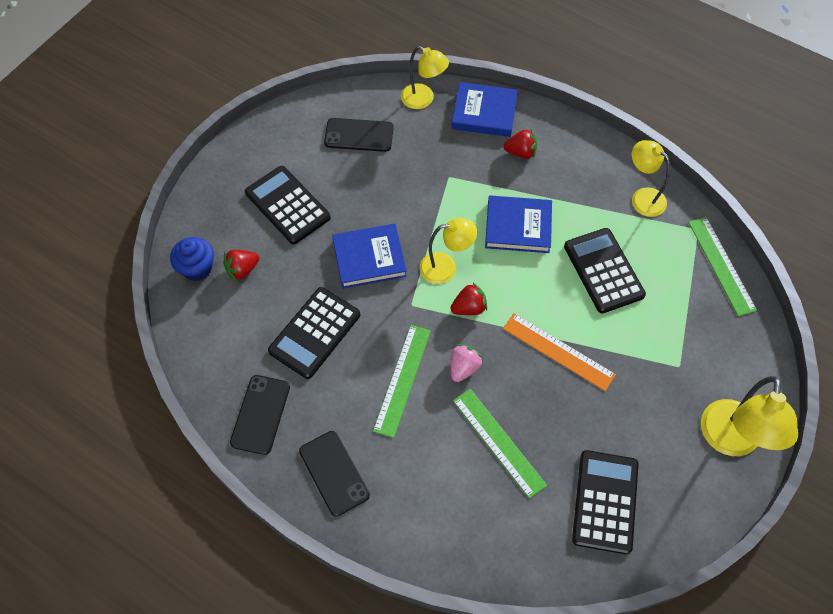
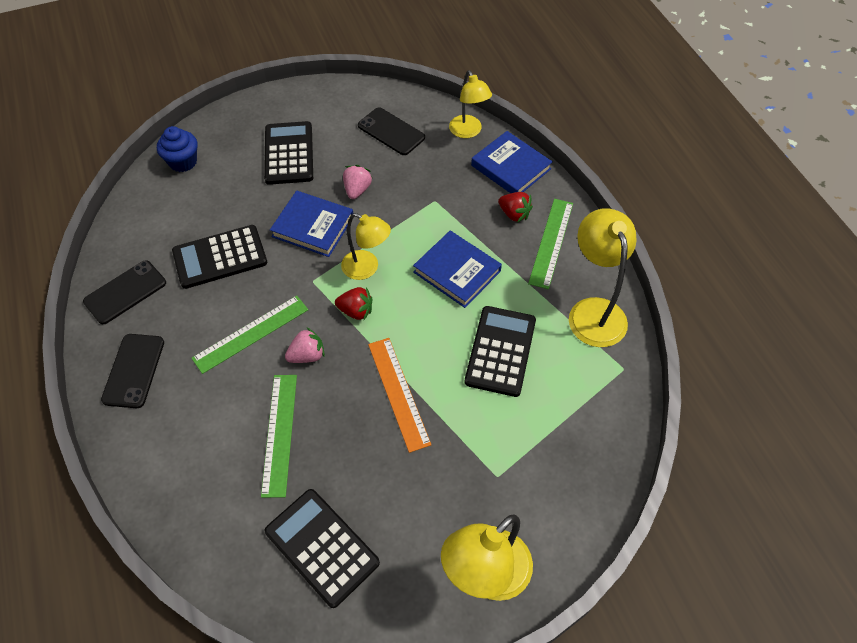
camera: 35 degrees right, 5 degrees down
red strawberry [223,250,259,281] -> none
black calculator [572,450,639,555] -> black calculator turned 90 degrees counterclockwise [265,489,380,608]
yellow lamp [632,140,670,217] -> yellow lamp [569,208,637,347], size x1.51
green ruler [688,217,757,316] -> green ruler moved to [528,199,573,289]
none -> pink strawberry [343,165,372,199]

